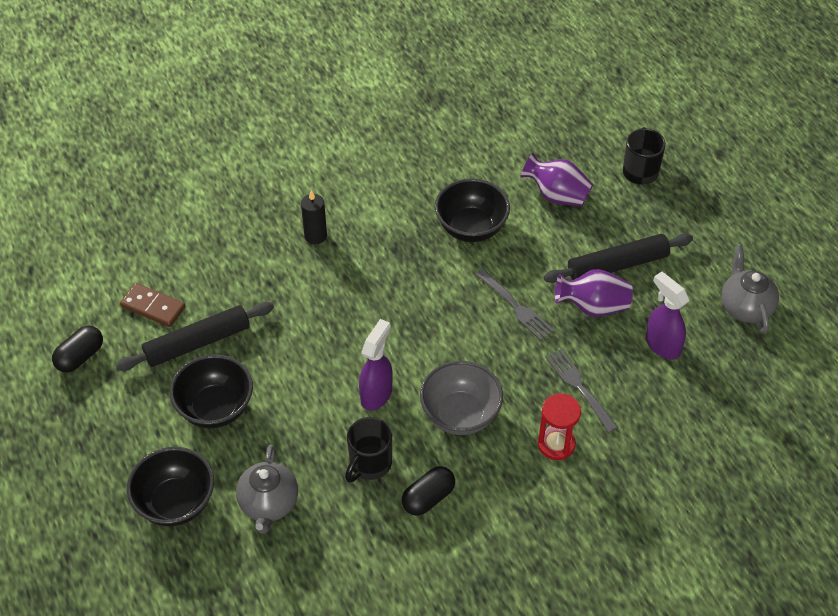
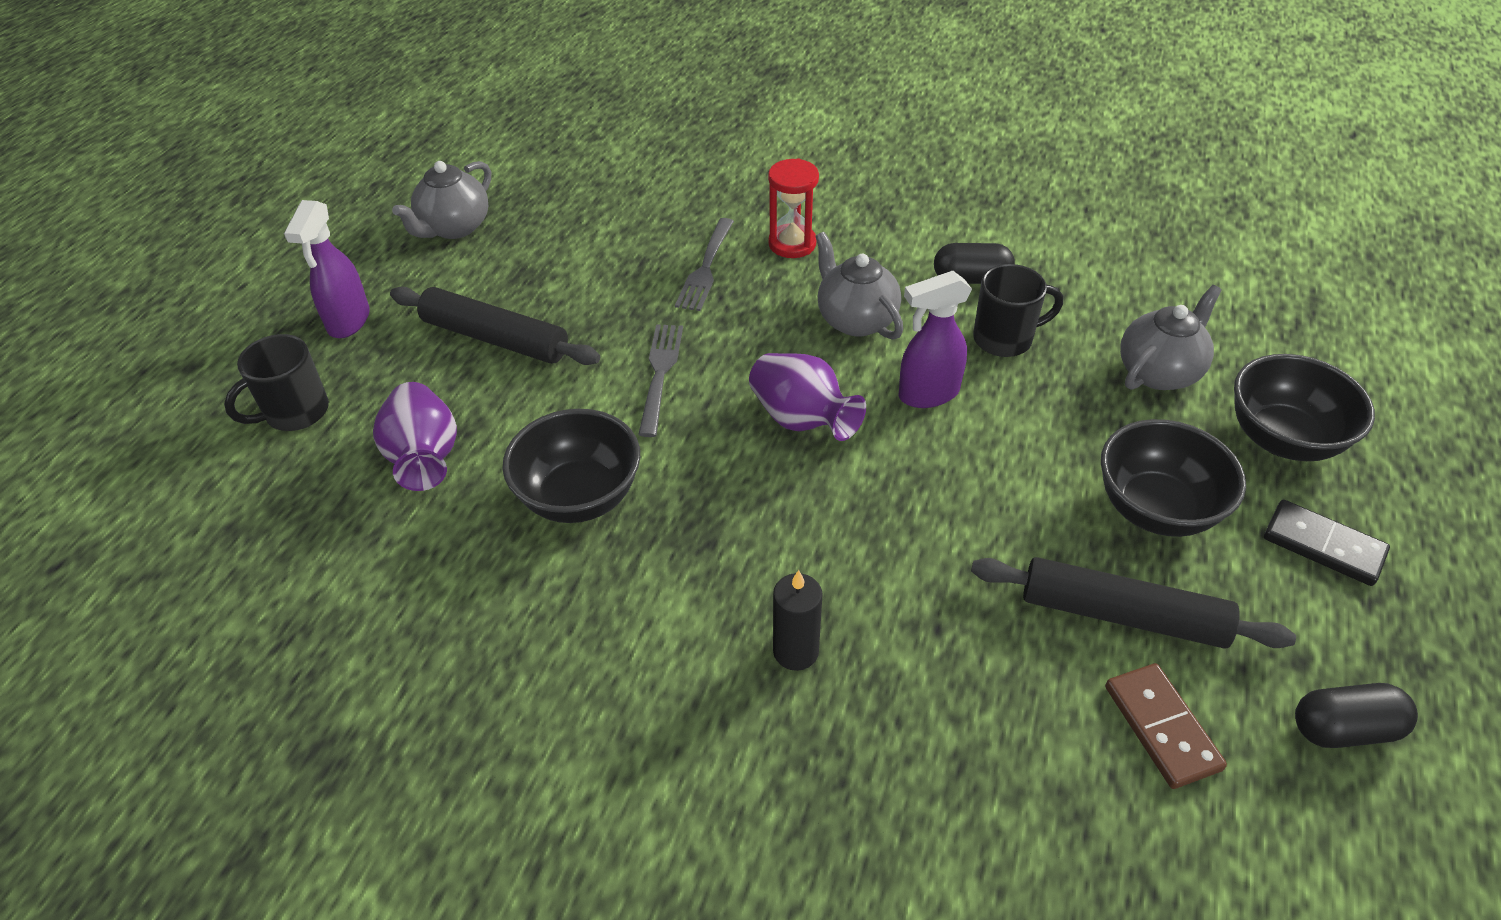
camera: 135 degrees left, 5 degrees down
grey bowl [420,361,503,435] -> grey teapot [815,232,903,340]
purple vase [555,269,633,317] -> purple vase moved to [749,353,866,441]
purple spray bottle [646,272,690,360] -> purple spray bottle moved to [284,200,370,338]
none -> black domino [1264,500,1390,586]

